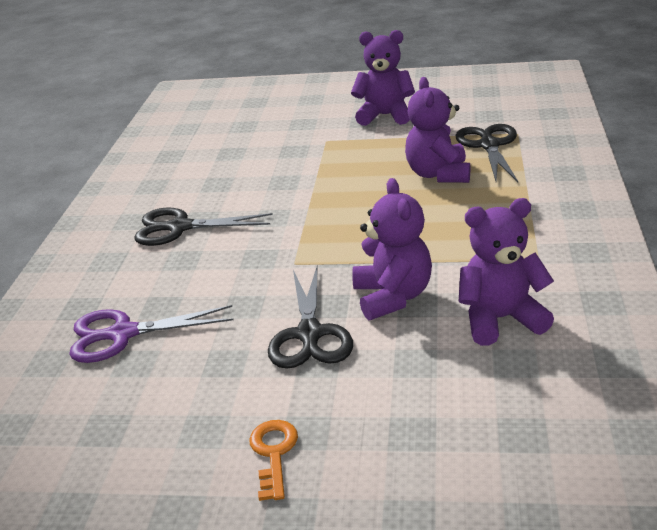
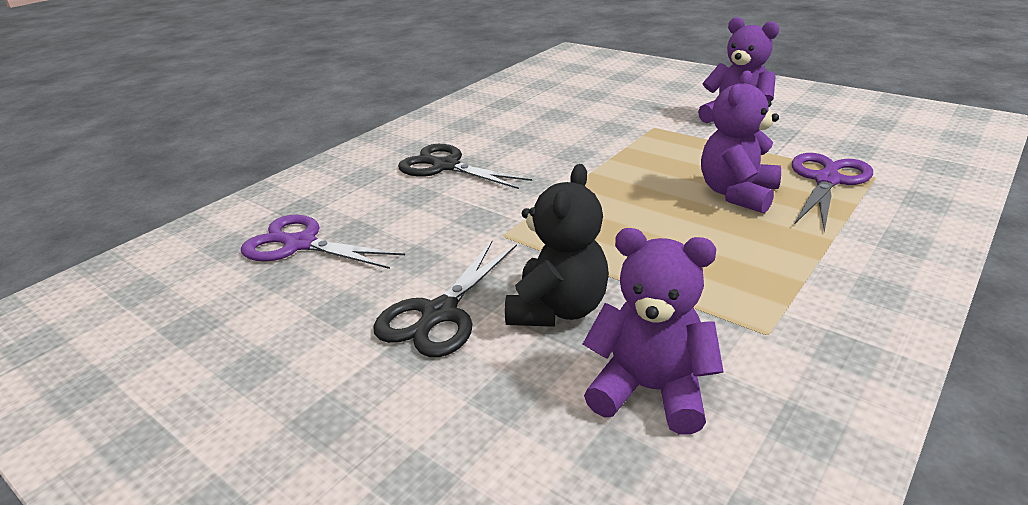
camera: 30 degrees right, 0 degrees up
orange key [249,420,298,501] -> none
purple teddy bear [352,178,432,320] -> black teddy bear [505,164,609,327]
black scissors [455,124,518,182] -> purple scissors [792,153,873,232]

